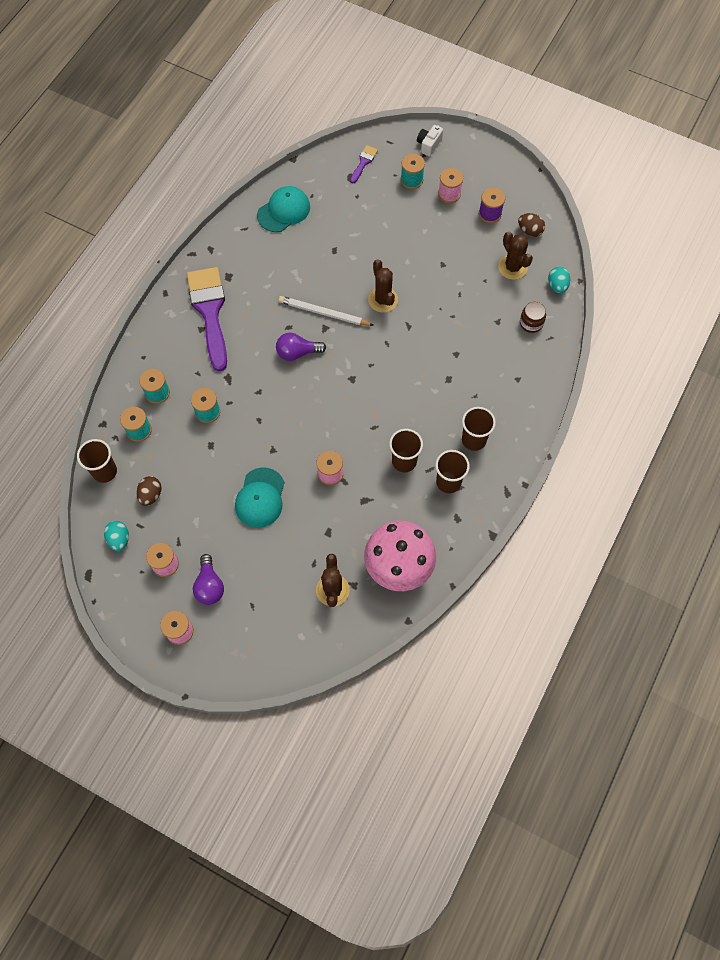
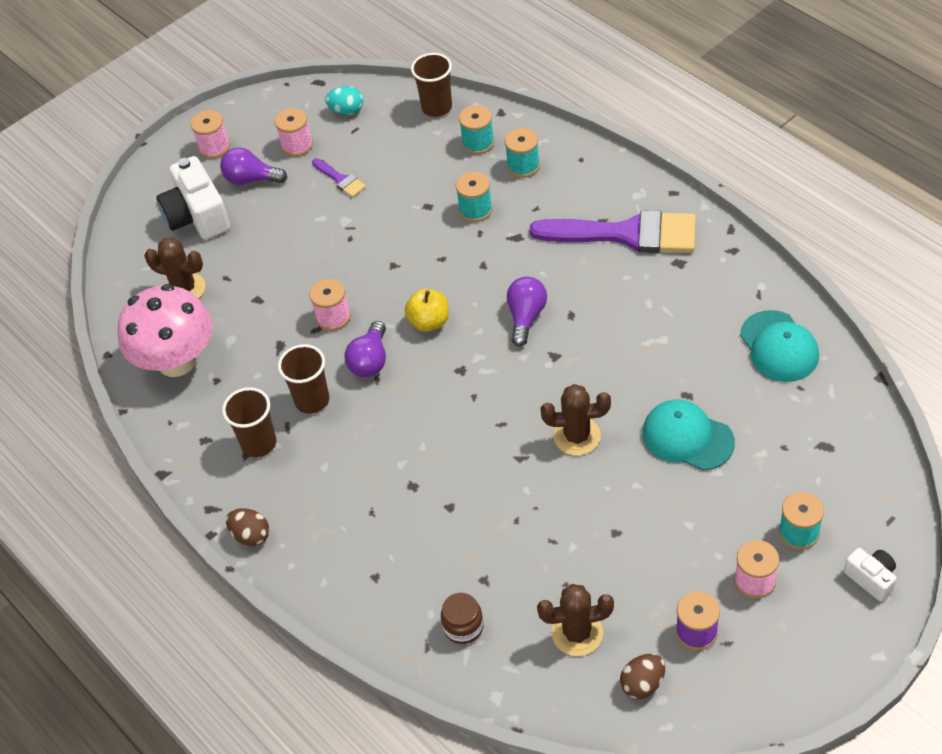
camera: 115 degrees right, 15 degrees down
brown egg [137,476,162,506] -> brown egg moved to [226,508,270,546]
turquoise cap [235,467,285,528] -> turquoise cap moved to [642,399,735,471]
white pencil [278,296,374,326] -> none
purple brush [350,145,378,183] -> purple brush moved to [312,158,366,197]
brown cup [462,407,496,451] -> none
turquoise egg [548,267,570,293] -> none
none -> white camera [156,156,230,240]
none -> purple light bulb [345,321,386,377]
none -> yellow apple [405,289,449,332]

